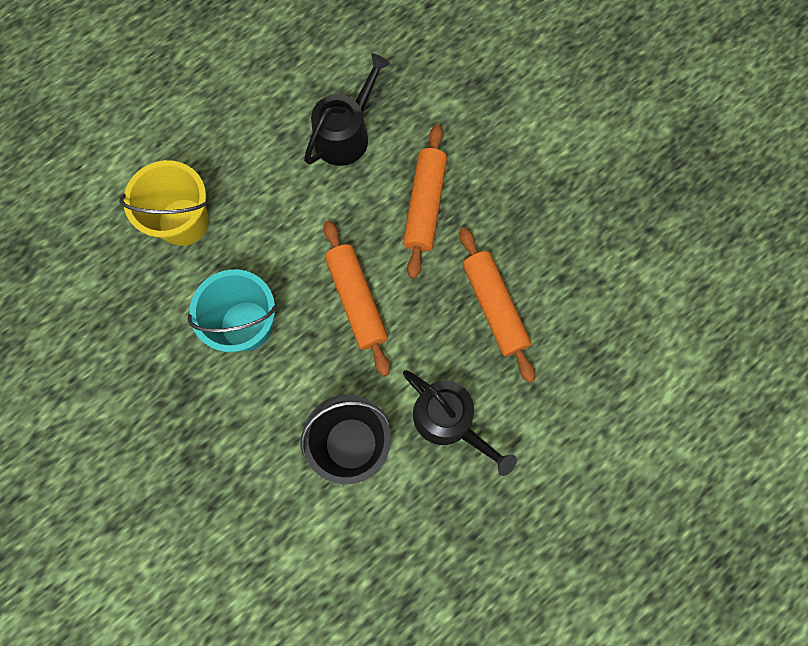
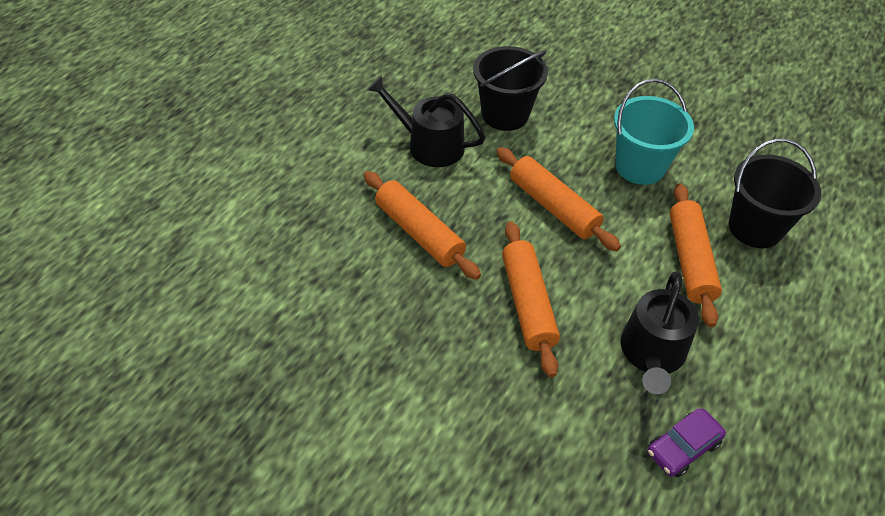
camera: 160 degrees right, 25 degrees down
yellow bucket [119,160,209,246] -> black bucket [729,139,821,248]
none -> purple car [647,408,726,478]
none -> orange rolling pin [670,183,722,327]

